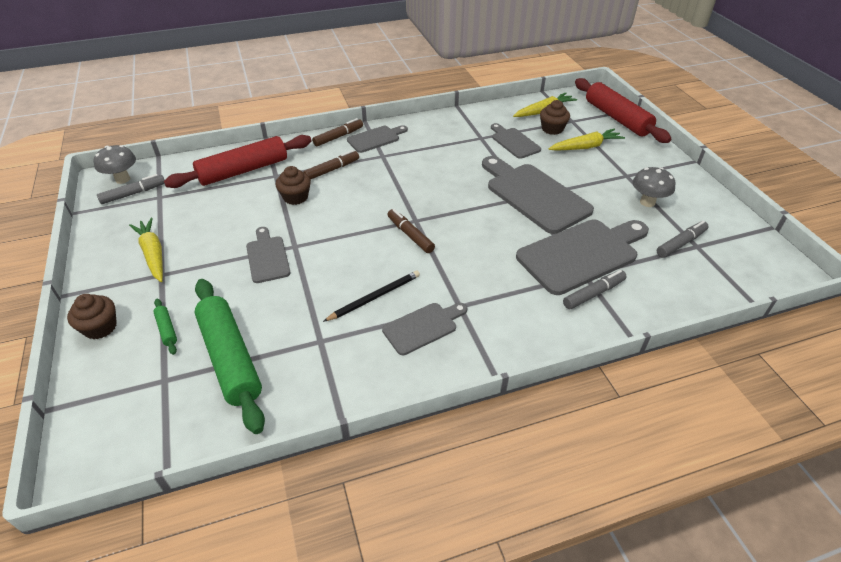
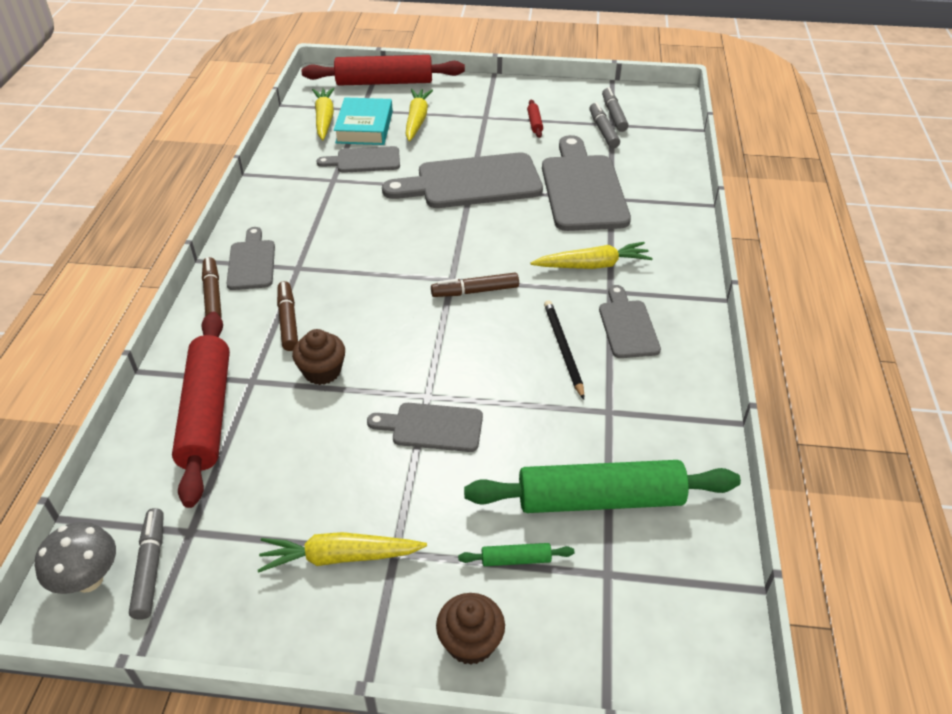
camera: 65 degrees left, 0 degrees up
brown cupcake [540,100,570,135] -> turquoise book [334,97,393,145]
grey marker [563,270,627,309] -> grey marker moved to [602,87,629,132]
grey mushroom [633,167,676,207] -> red rolling pin [527,100,543,138]
none -> yellow carrot [530,242,653,269]

